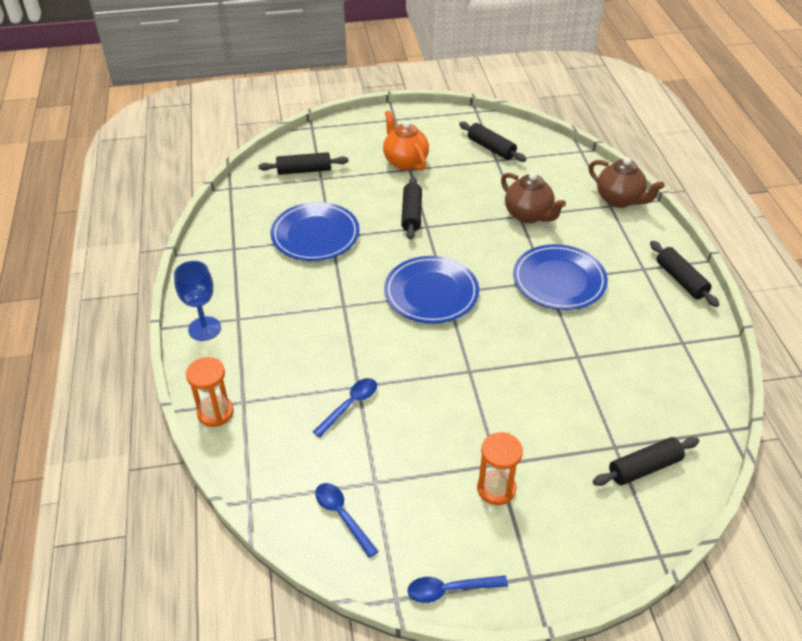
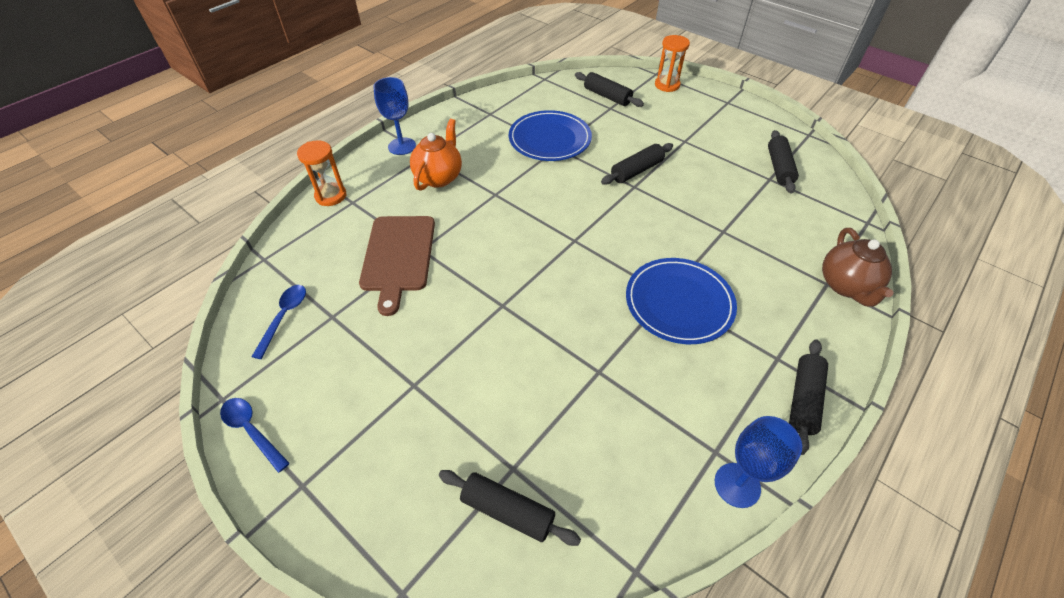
camera: 50 degrees right, 5 degrees up
blue spoon [313,378,377,437] -> brown cutting board [359,216,435,316]
orange teapot [383,110,429,171] -> orange teapot moved to [410,119,462,191]
blue plate [384,256,479,323] -> none
orange hourglass [477,432,523,505] -> orange hourglass moved to [655,35,690,92]
brown teapot [501,173,566,223] -> none
none -> blue goblet [715,416,802,508]

